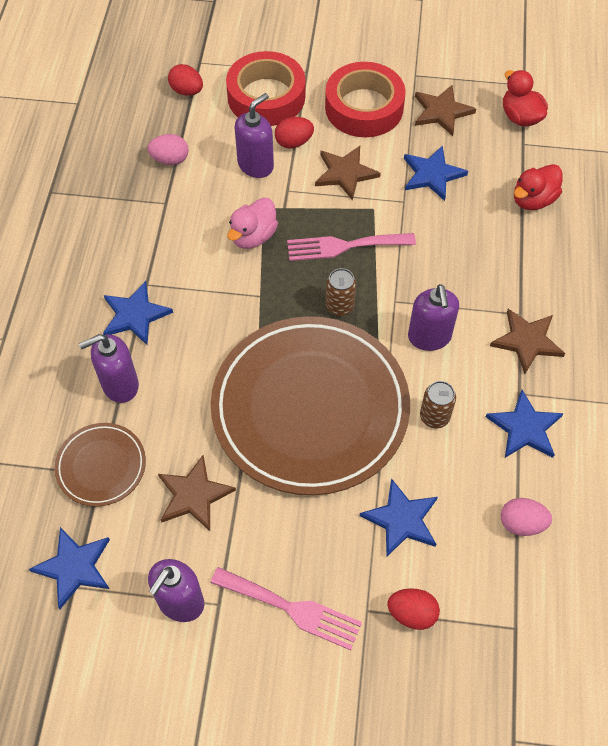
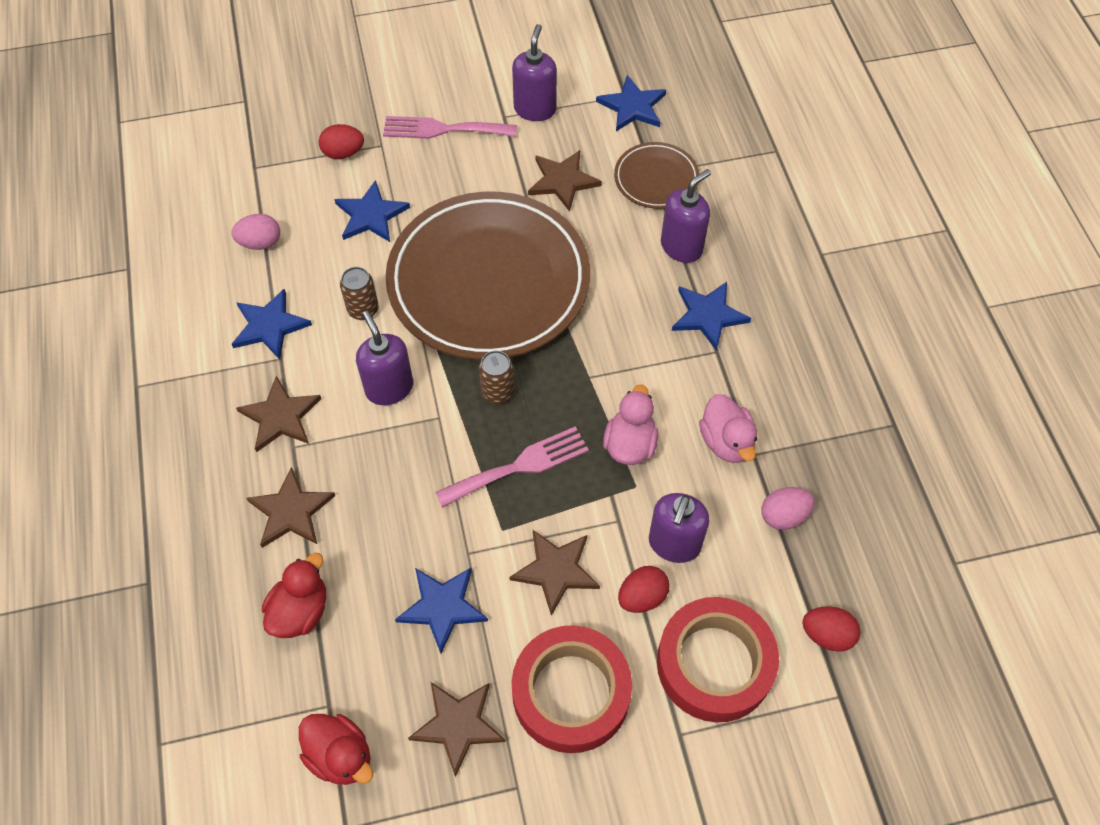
camera: 160 degrees right, 0 degrees up
none -> brown star [246,467,335,548]
none -> pink duck [699,394,757,463]

